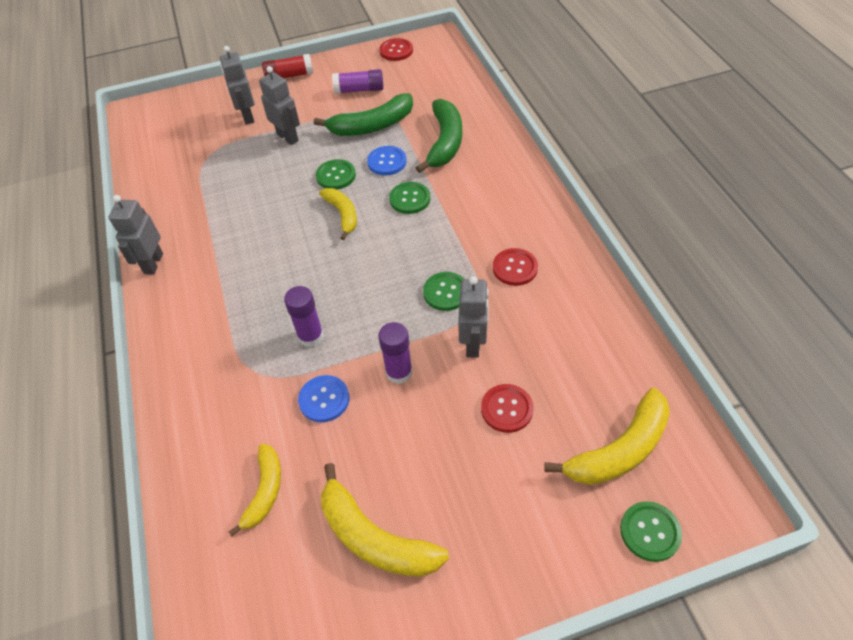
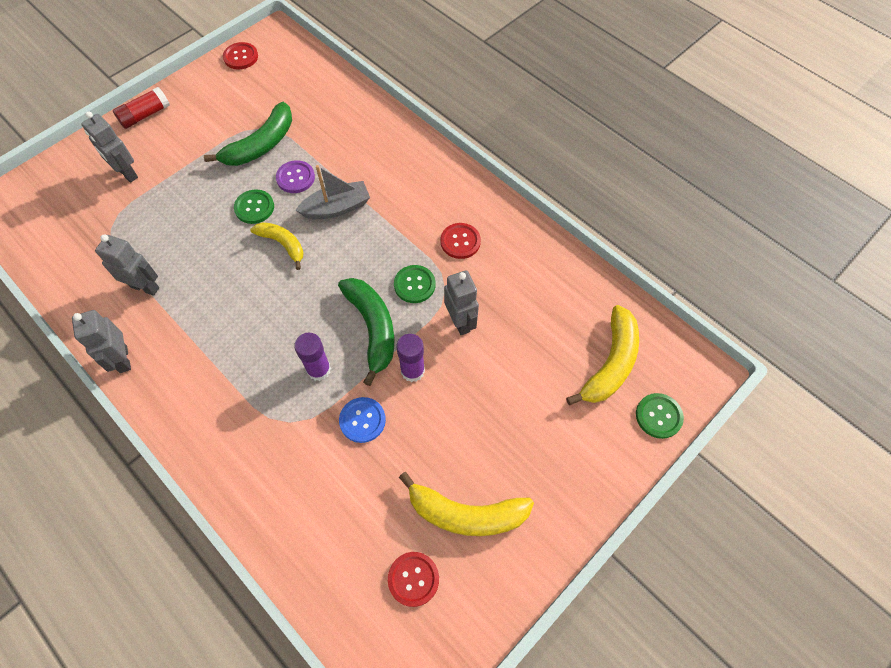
camera: 30 degrees left, 10 degrees up
yellow banana [229,444,281,536] -> none
grey robot [259,66,300,145] -> grey robot moved to [95,234,159,296]
purple glue stick [332,69,384,94] -> none
blue button [367,146,406,175] -> purple button [276,160,315,193]
green button [389,182,430,214] -> grey boat [296,165,370,219]
green banana [416,99,462,173] -> green banana moved to [338,278,394,386]
red button [481,384,534,433] -> red button moved to [388,552,439,607]

